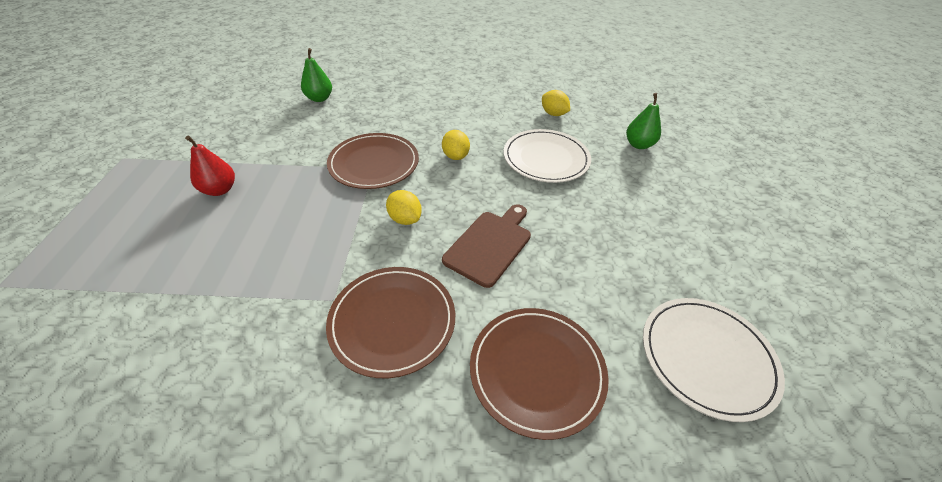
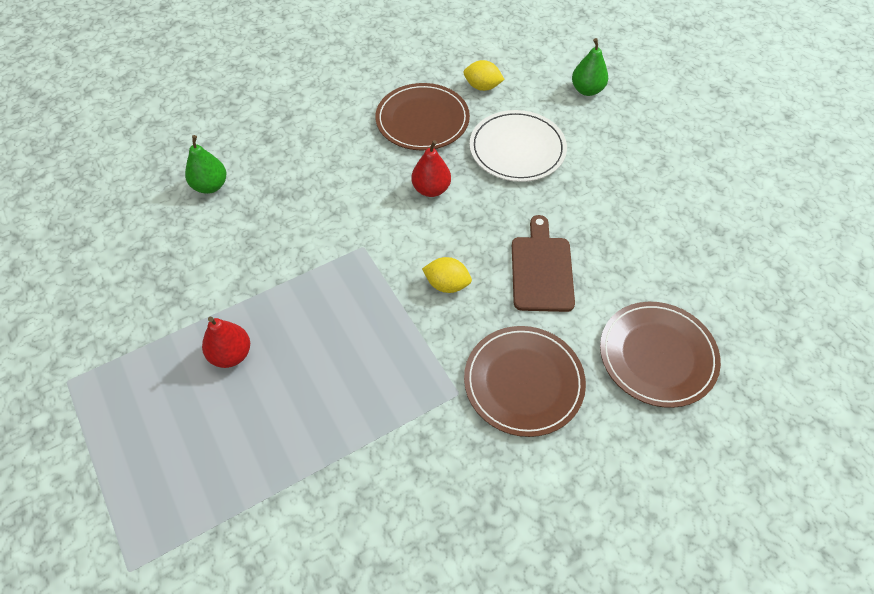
camera: 30 degrees left, 10 degrees up
brown plate [327,133,419,189] -> brown plate moved to [375,83,470,150]
yellow lemon [442,130,470,160] -> red pear [411,140,451,197]
white plate [643,298,785,422] -> none

